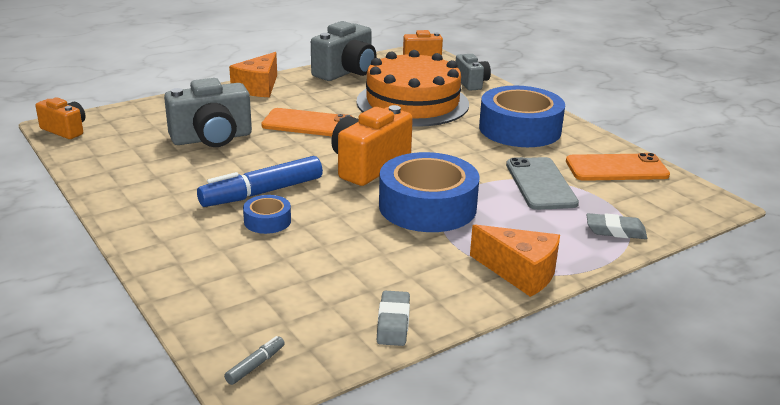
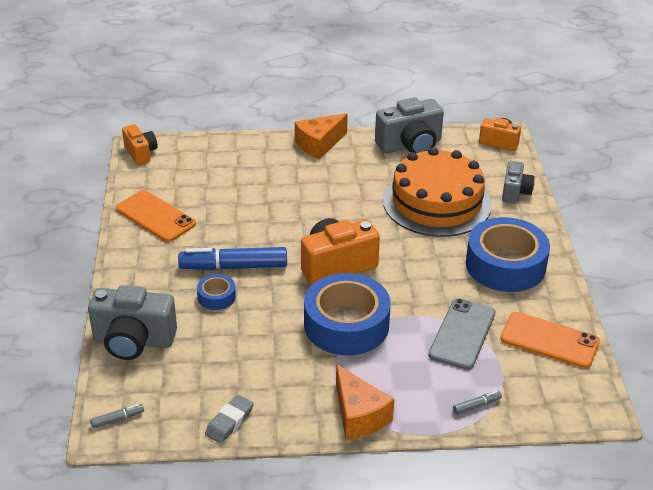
camera: 30 degrees right, 10 degrees up
grey camera [164,78,252,147] -> grey camera moved to [88,285,177,360]
orange phone [261,108,353,136] -> orange phone moved to [116,190,196,242]
grey eraser [586,213,647,239] -> grey marker [453,391,502,415]

